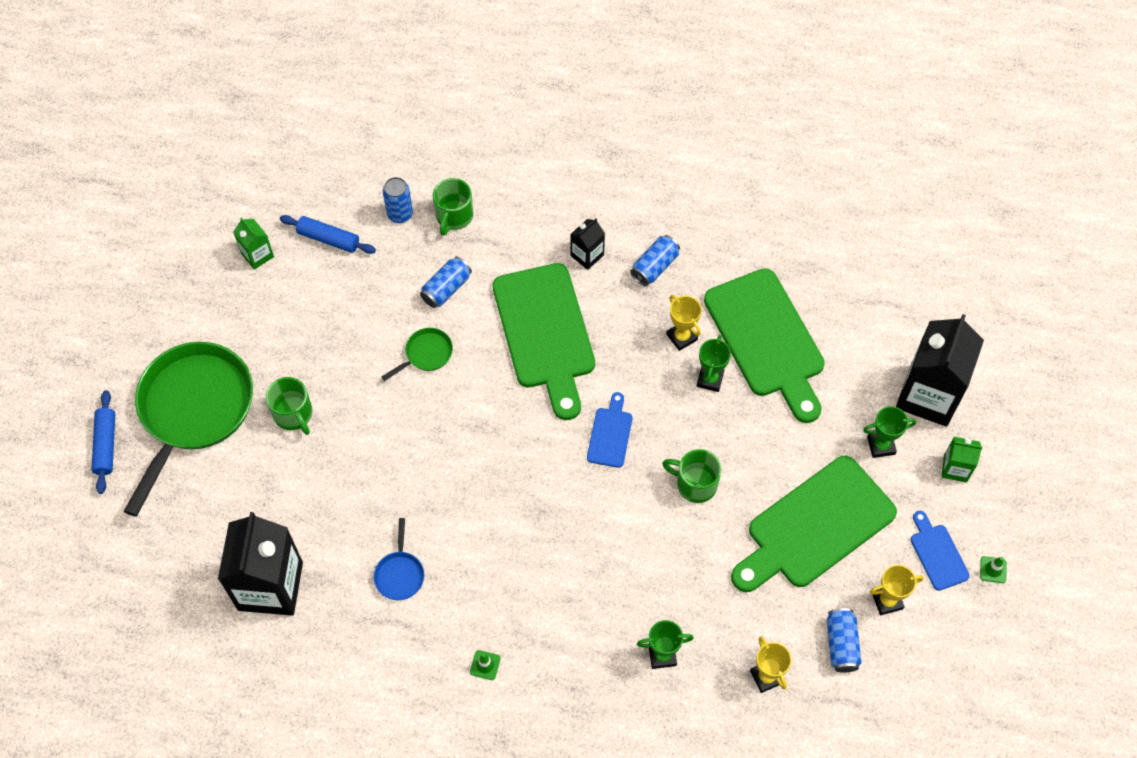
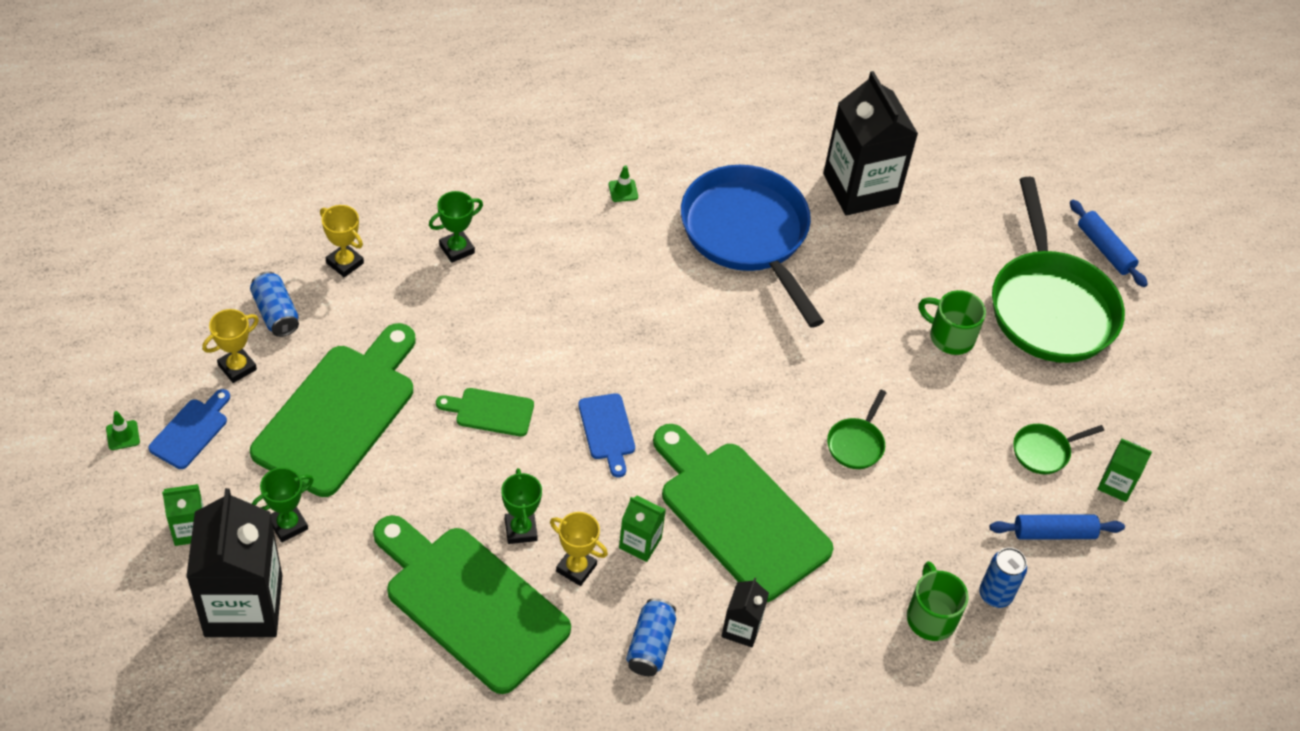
camera: 150 degrees right, 10 degrees down
blue pan [374,518,424,600] -> blue pan [681,165,824,328], size x2.42
blue can [420,256,472,308] -> none
green mug [662,449,721,503] -> green cutting board [436,388,534,437]
blue cutting board [911,511,970,591] -> blue cutting board turned 105 degrees counterclockwise [148,389,230,469]
none -> green carton [619,496,666,562]
none -> green pan [1013,424,1104,474]

